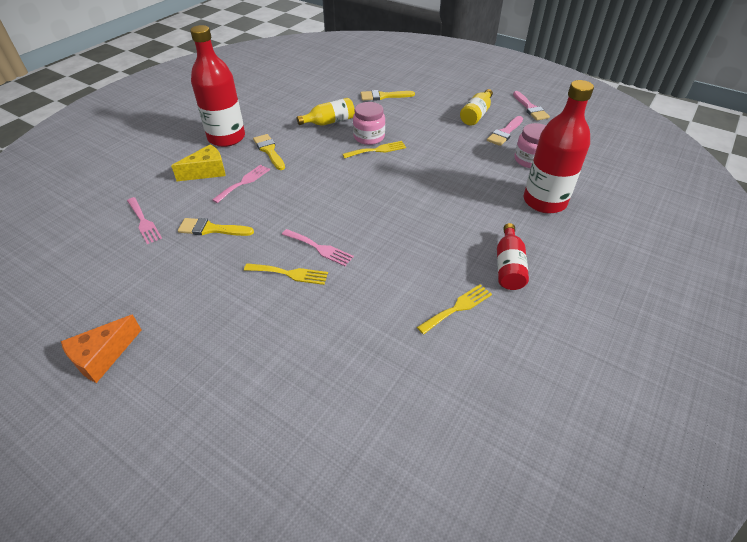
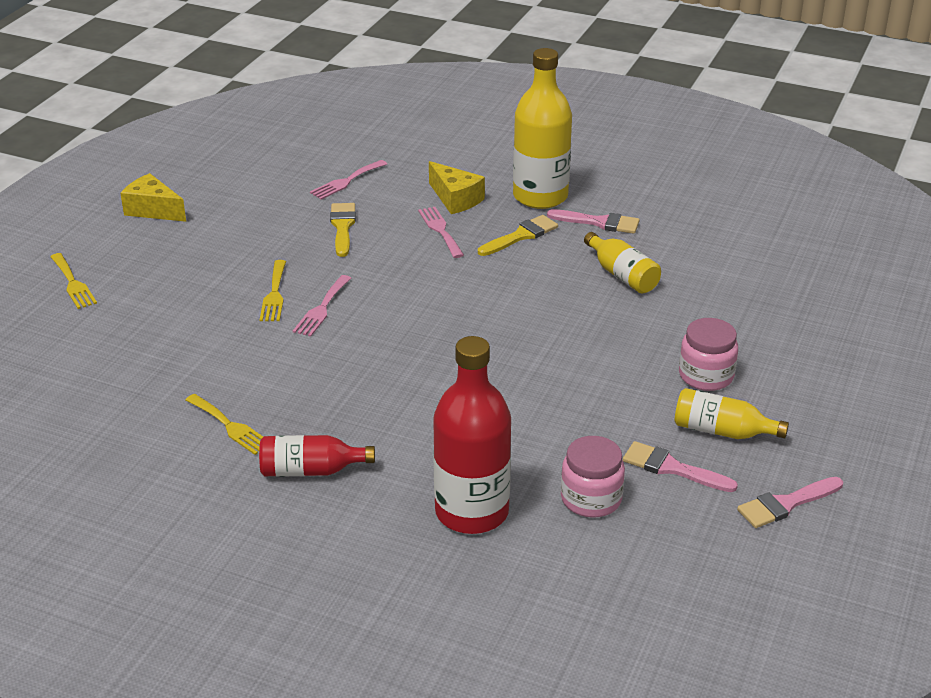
camera: 80 degrees right, 10 degrees down
orange cheese [61,315,141,383] -> yellow cheese [120,173,186,222]
red bottle [190,25,245,147] -> yellow bottle [513,48,572,209]
pink fork [212,165,270,203] -> pink fork turned 135 degrees counterclockwise [418,207,464,258]
yellow fork [343,141,406,158] -> yellow fork moved to [51,253,97,309]
pink jar [353,102,385,145] -> pink jar moved to [679,318,738,391]
yellow brush [361,90,415,101] -> none
none -> pink brush [547,209,640,234]

